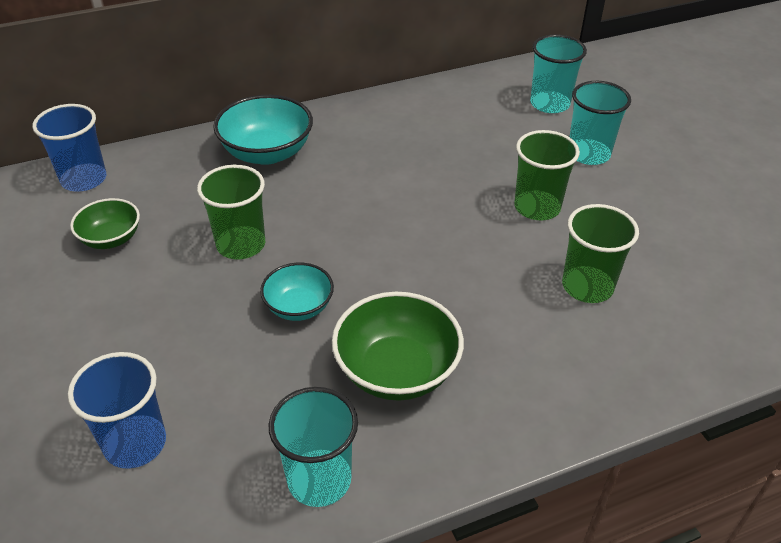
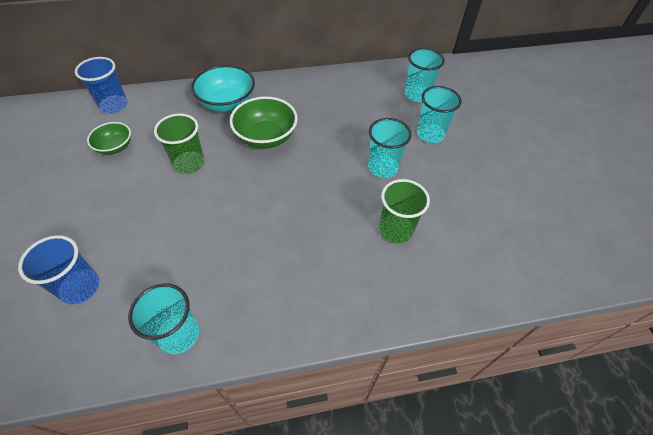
camera: 10 degrees right, 10 degrees up
turquoise bowl [260,263,334,321] -> none
green bowl [332,292,464,401] -> green bowl moved to [230,96,298,149]
green cup [514,130,580,221] -> turquoise cup [368,118,412,178]

